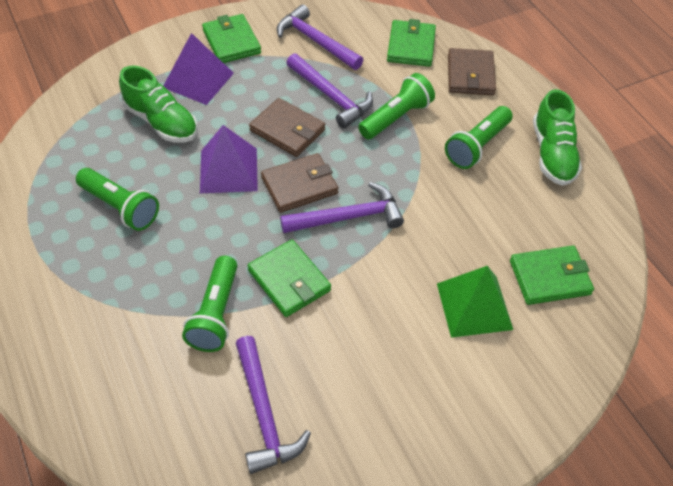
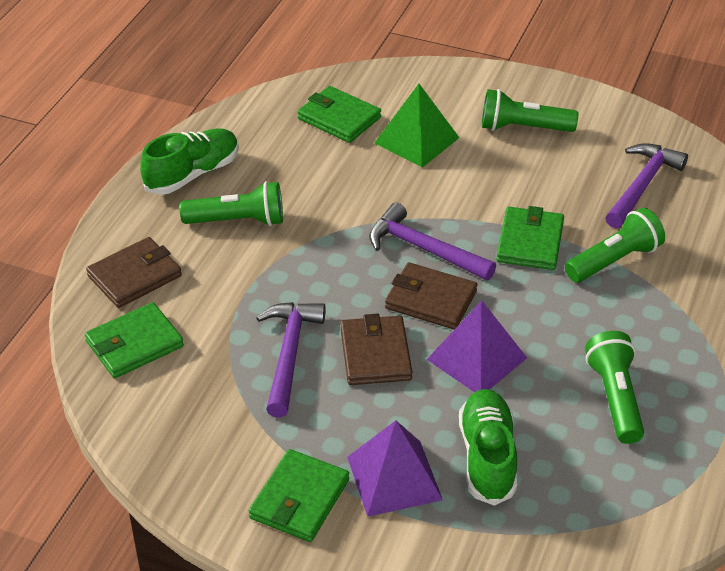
camera: 130 degrees left, 10 degrees down
purple hammer [277,4,363,70] -> none
green flashlight [358,73,435,139] -> green flashlight moved to [482,89,578,132]

